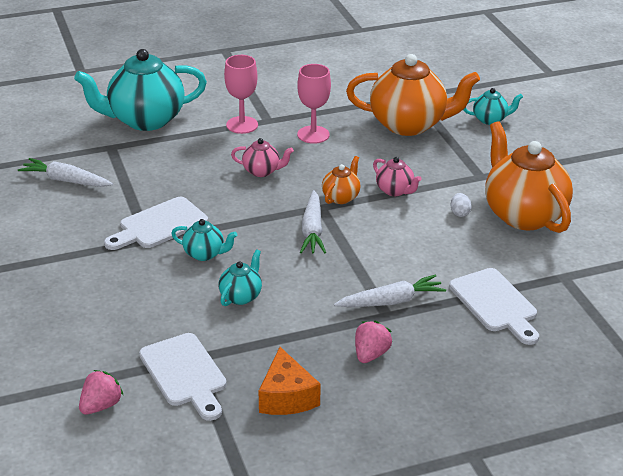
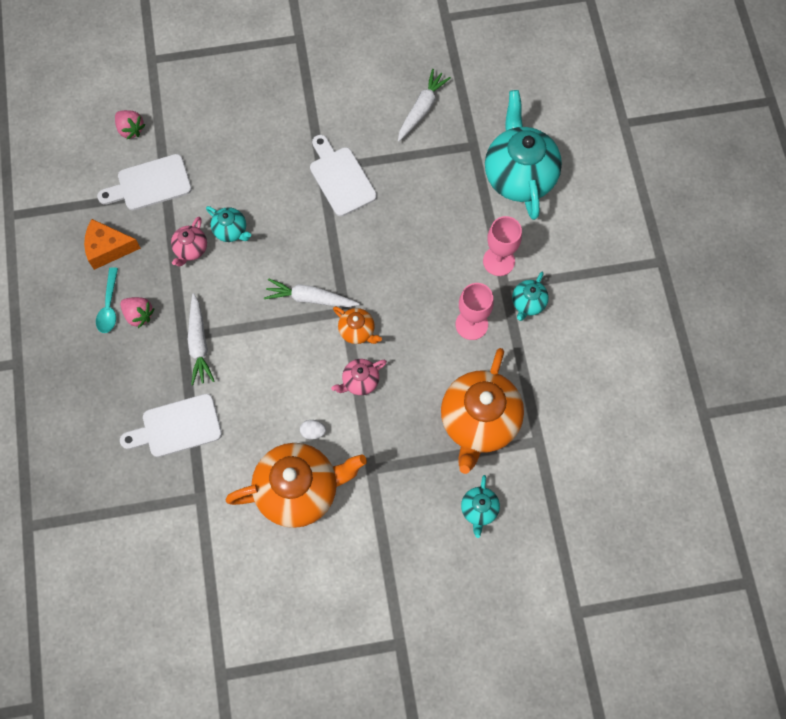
camera: 100 degrees right, 35 degrees up
turquoise teapot [171,219,237,261] -> turquoise teapot moved to [512,272,549,321]
pink teapot [231,138,294,177] -> pink teapot moved to [171,217,207,267]
none -> turquoise spoon [96,267,118,333]

